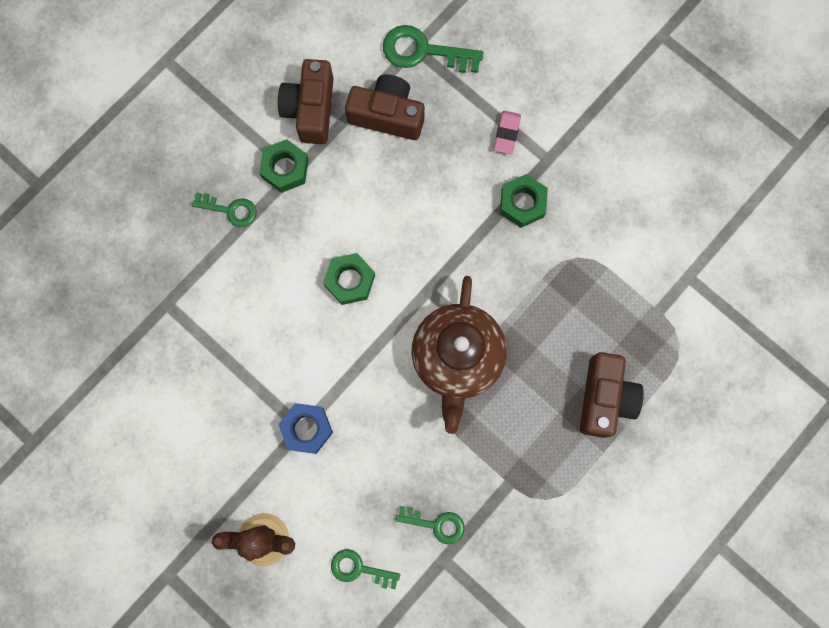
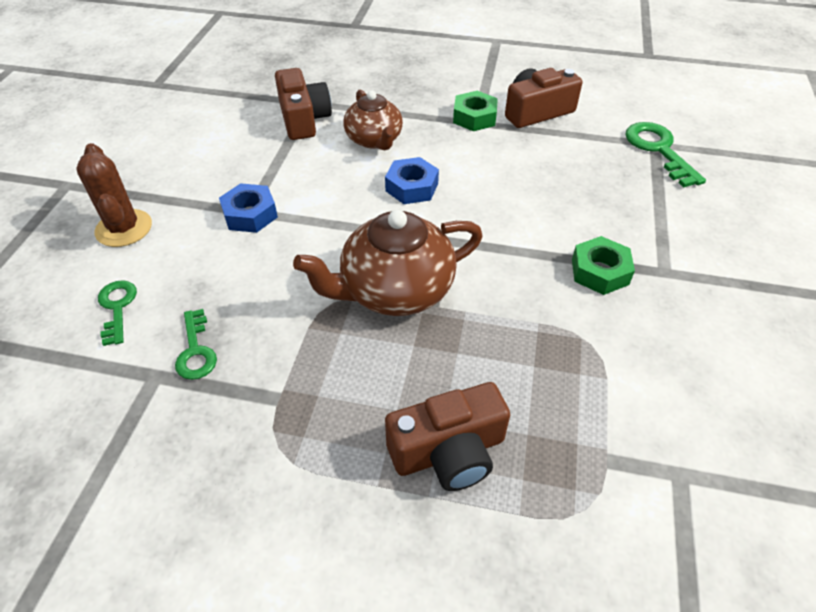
camera: 60 degrees right, 30 degrees down
green key [192,193,257,227] -> none
green nut [323,253,375,305] -> blue nut [385,157,439,204]
brown camera [345,74,425,140] -> brown camera moved to [275,68,332,140]
pink eraser [494,110,521,154] -> none
none -> brown teapot [343,90,403,150]

